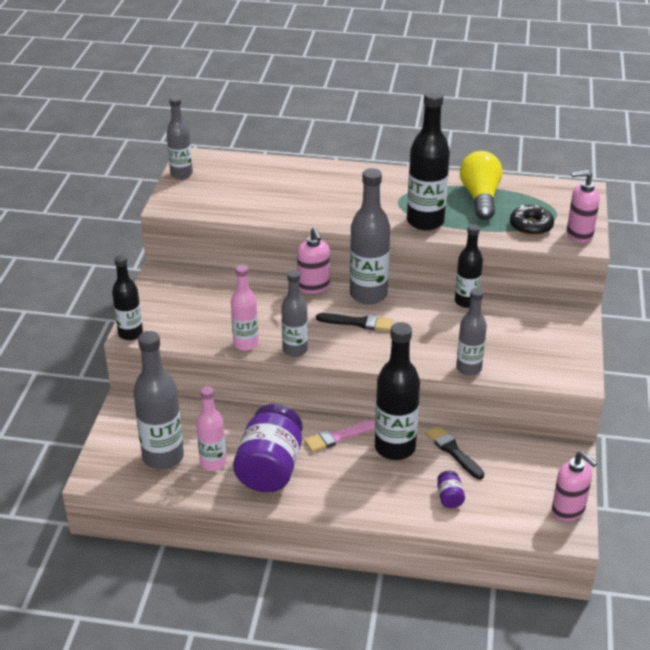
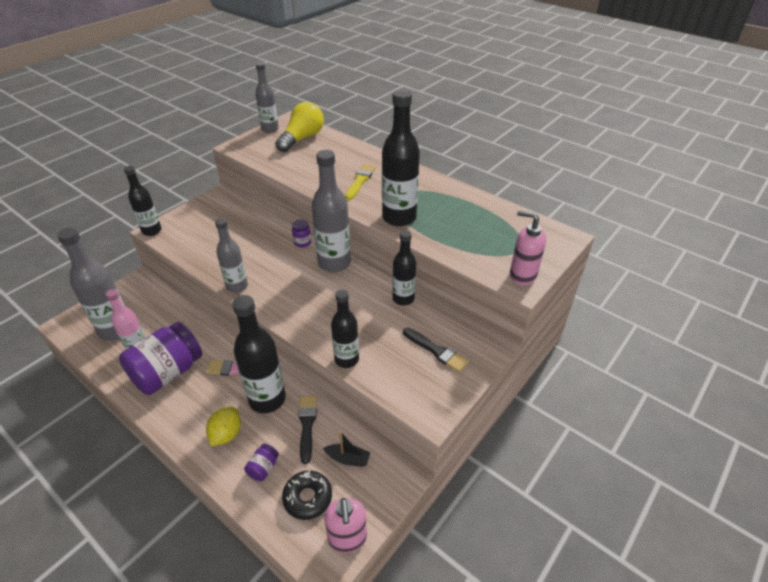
camera: 30 degrees right, 5 degrees up
pink bottle [231,265,258,351] -> none
pink soap dispenser [297,227,330,294] -> purple jar [292,220,311,247]
black brush [316,313,393,331] -> black brush moved to [403,327,469,372]
grey bottle [456,288,487,375] -> black bottle [331,289,359,368]
yellow light bulb [460,151,503,220] -> yellow light bulb moved to [275,102,324,152]
black donut [510,205,554,236] -> black donut moved to [282,470,332,520]
none -> yellow lemon [206,407,241,446]
none -> black boat [323,431,370,467]
none -> yellow brush [345,164,376,200]

